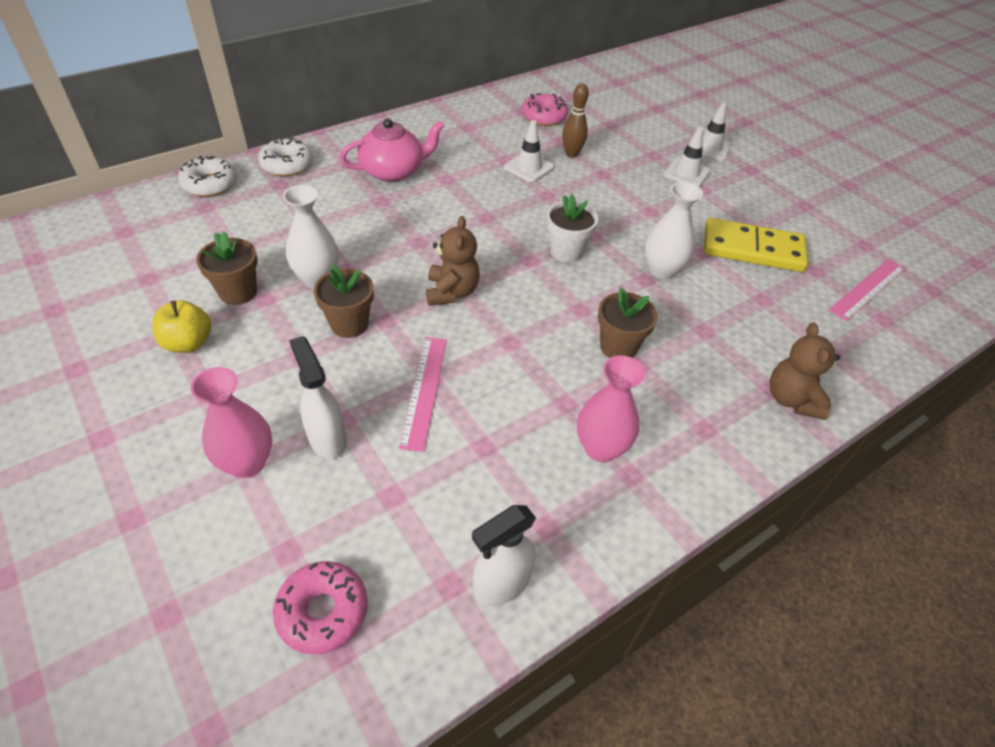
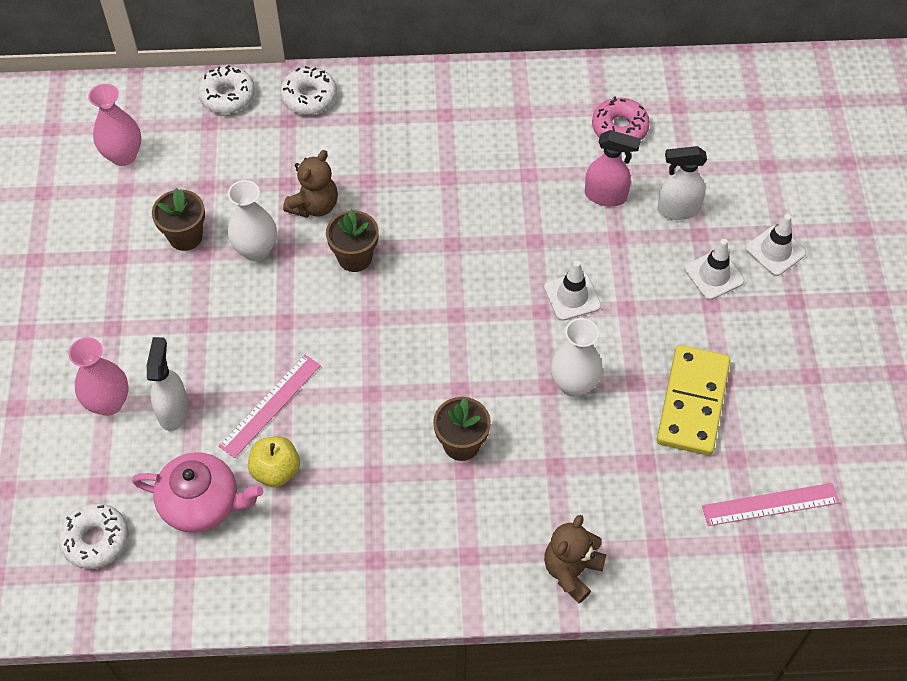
camera: 35 degrees right, 10 degrees up
yellow apple [152,300,211,353] -> yellow apple moved to [248,436,300,487]
pink donut [273,561,368,655] -> white donut [58,503,128,569]
brown flower pot [314,265,374,338] -> brown flower pot moved to [326,209,379,272]
pink teapot [340,118,445,182] -> pink teapot moved to [132,452,263,533]
brown teddy bear [426,216,480,306] -> brown teddy bear moved to [283,150,338,218]
white spray bottle [472,505,536,606] -> white spray bottle moved to [657,146,707,220]
white traffic cone [504,120,554,183] -> white traffic cone moved to [544,261,601,321]
white flower pot [547,194,598,262] -> none
brown bowling pin [562,83,589,158] -> pink spray bottle [585,130,641,206]
pink vase [577,355,645,462] -> pink vase moved to [88,84,141,166]
yellow domino [704,218,808,272] -> yellow domino turned 60 degrees clockwise [657,345,730,456]

